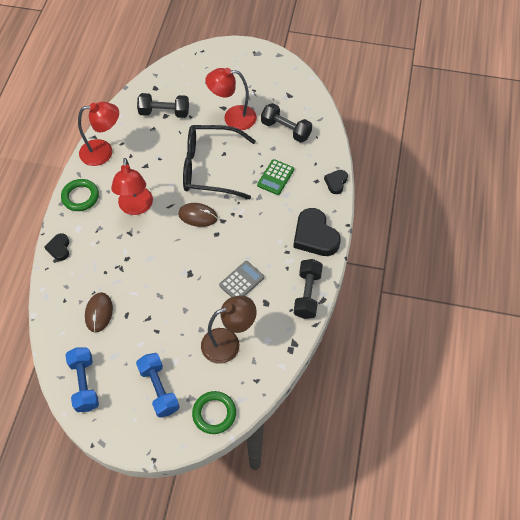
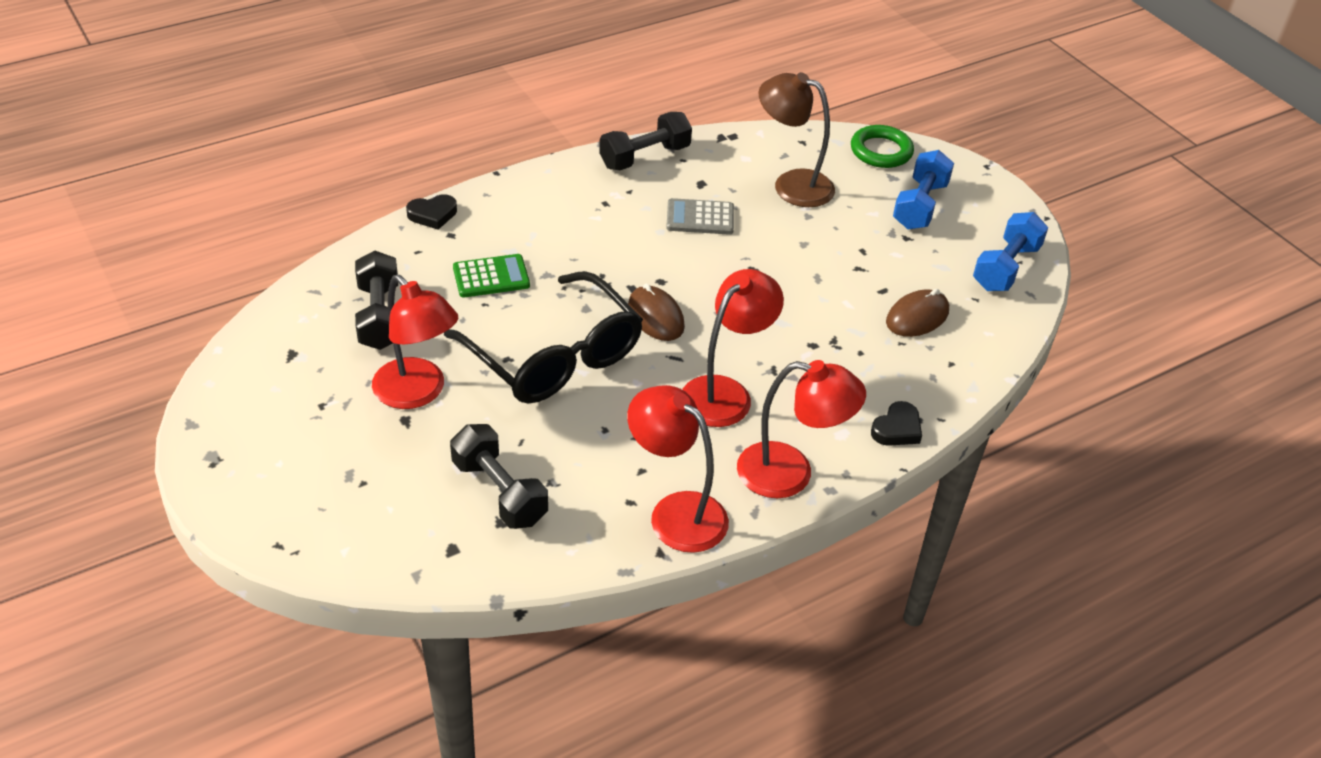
camera: 135 degrees left, 15 degrees down
green ring [61,179,99,211] -> red lamp [737,360,866,498]
black heart [293,208,341,256] -> none

